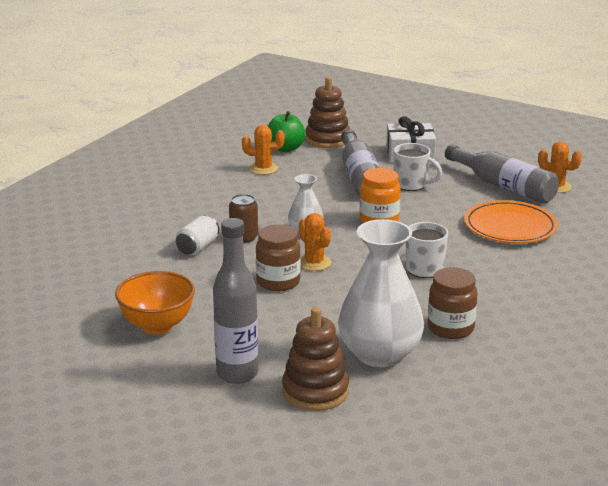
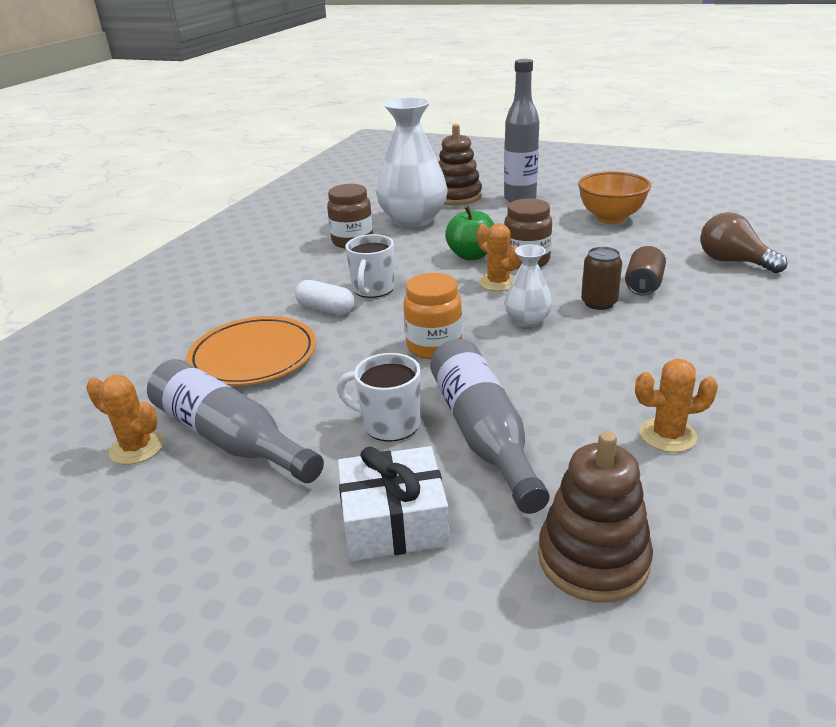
camera: 175 degrees right, 5 degrees up
white can [176,215,219,255] -> brown can [625,246,666,296]
green apple [268,111,305,152] -> green apple moved to [445,206,494,260]
none -> white capsule [295,280,355,315]
none -> brown light bulb [700,212,788,273]

